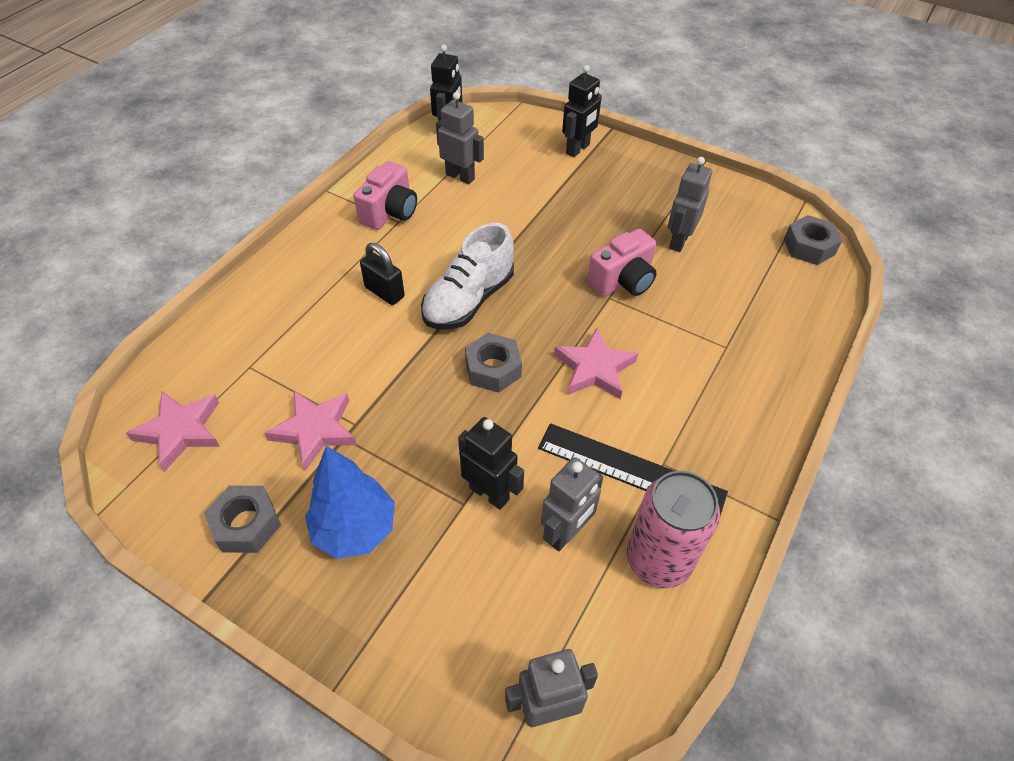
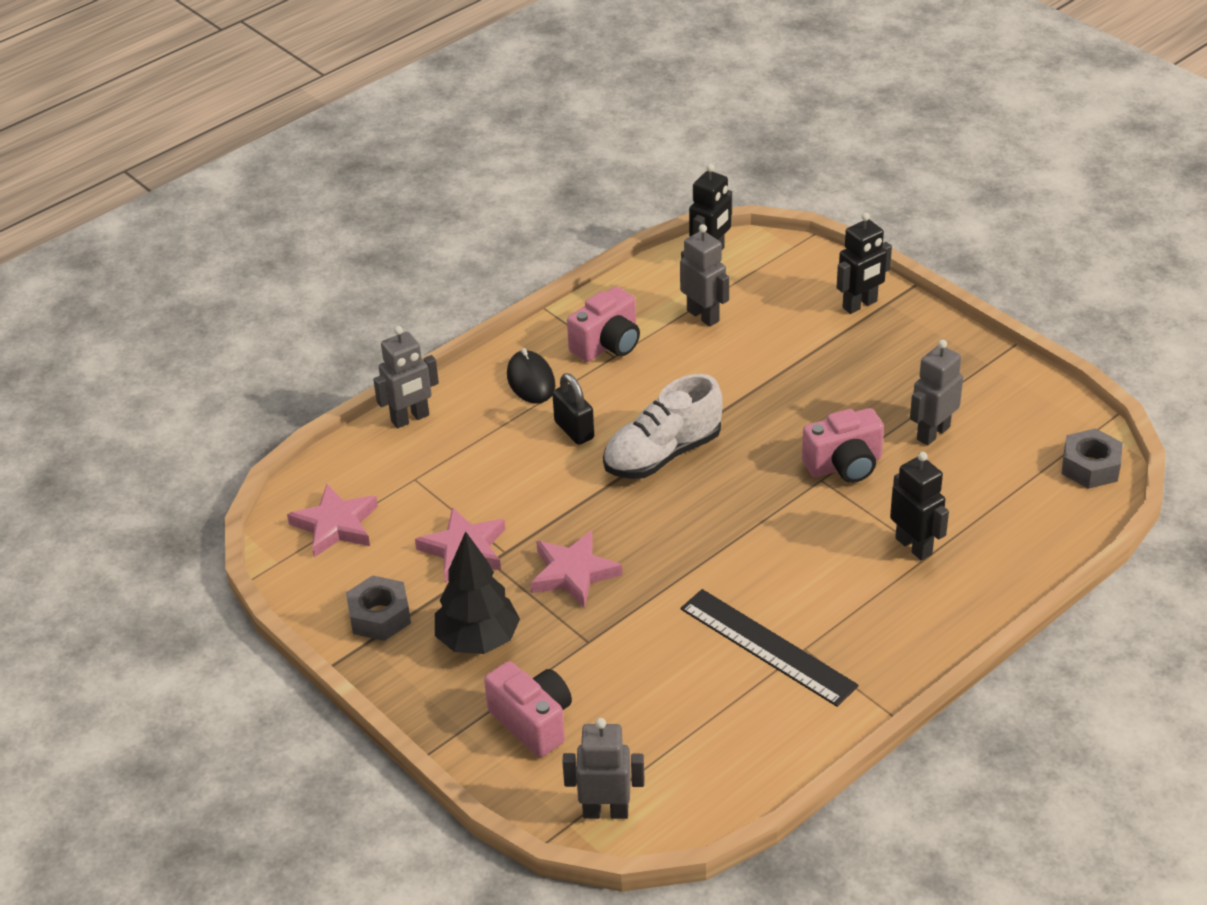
camera: 20 degrees right, 10 degrees down
blue tree [305,446,395,559] -> black tree [435,531,520,654]
black robot [458,417,524,510] -> black robot moved to [890,452,949,561]
grey nut [465,333,522,393] -> none
grey robot [541,457,603,551] -> grey robot moved to [373,326,439,429]
pink star [554,328,638,399] -> pink star moved to [530,531,622,609]
pink can [627,471,720,588] -> none
none -> pink camera [484,661,572,757]
none -> black mouse [507,348,555,404]

